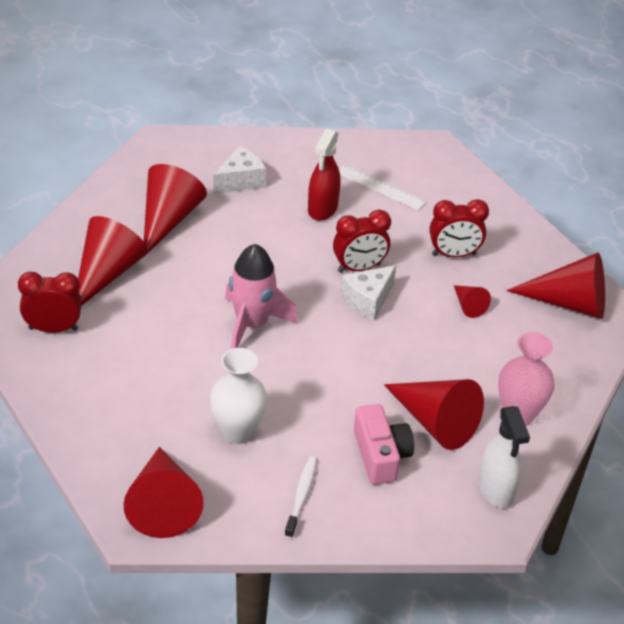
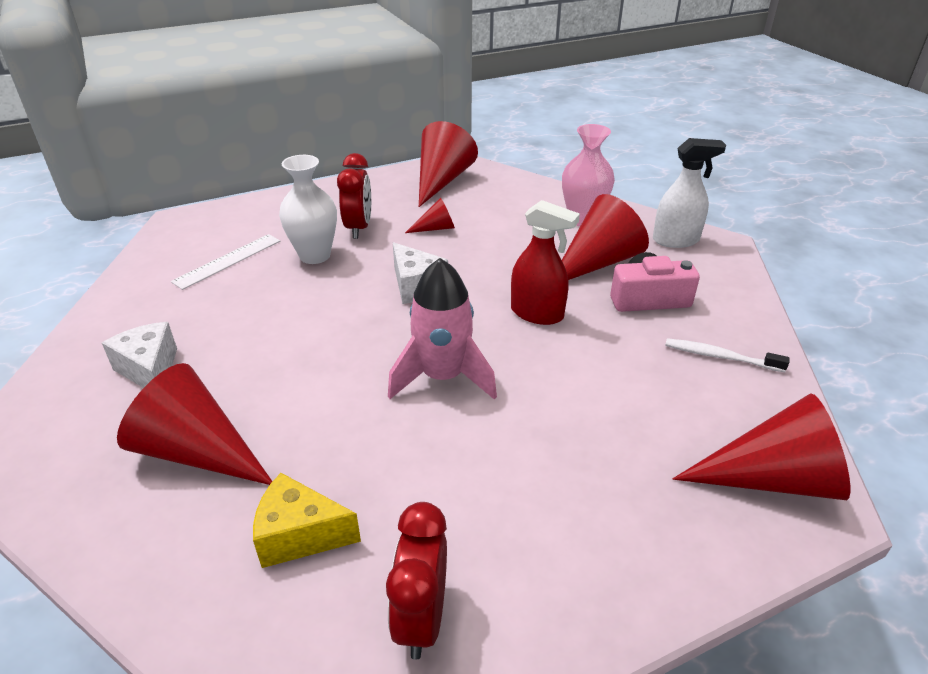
camera: 80 degrees left, 5 degrees down
red cone [78,216,148,306] -> yellow cheese [253,473,361,568]
white vase [210,348,267,444] -> white vase moved to [279,155,337,264]
red spray bottle [308,129,340,221] -> red spray bottle moved to [511,200,580,325]
red clock [333,210,391,273] -> none

